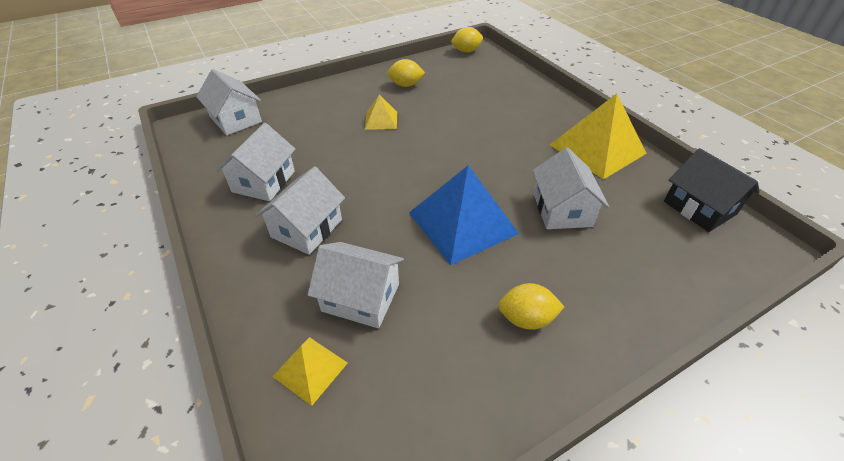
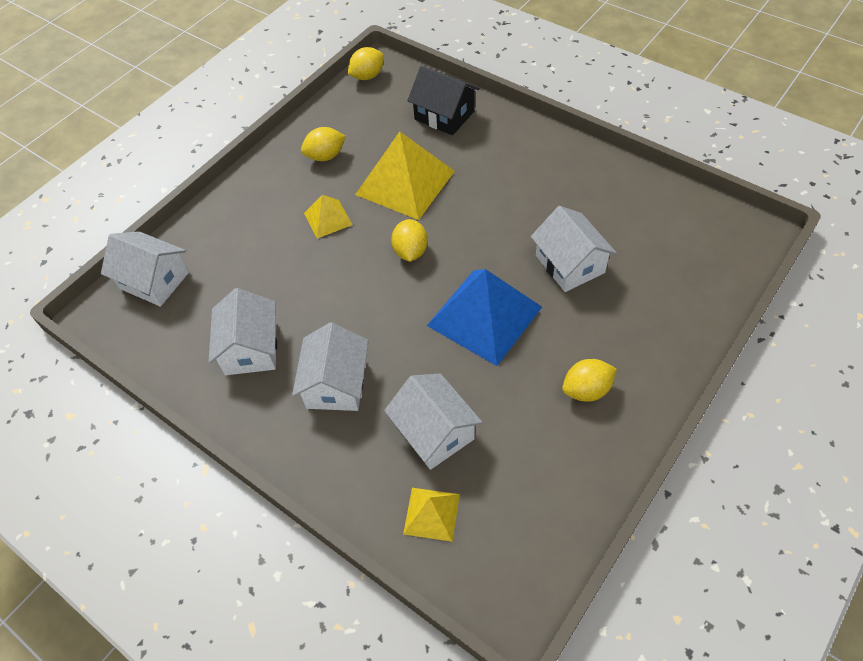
camera: 20 degrees left, 10 degrees up
white house [307,242,404,328] -> white house turned 60 degrees clockwise [384,373,483,470]
yellow pyramid [550,94,647,179] -> yellow pyramid moved to [355,132,455,220]
black house [664,148,760,232] -> black house moved to [407,66,480,135]
none -> yellow lemon [391,219,428,262]

